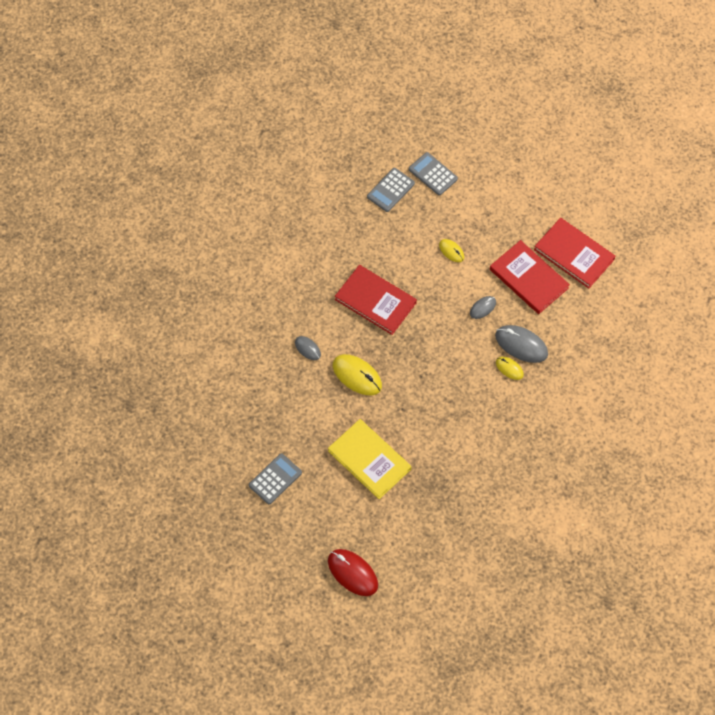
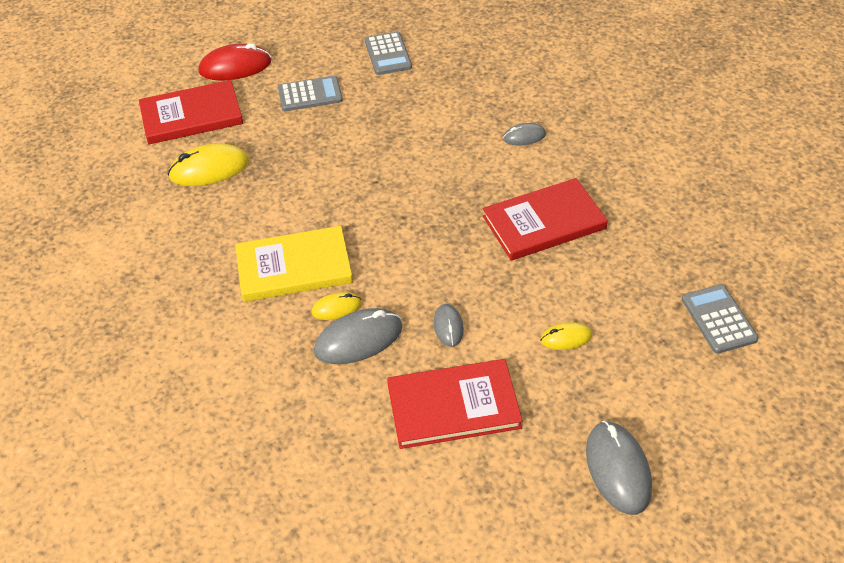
camera: 125 degrees right, 15 degrees down
yellow book [328,419,411,499] -> yellow book moved to [235,226,353,302]
yellow mouse [333,354,382,395] -> yellow mouse moved to [168,143,249,186]
grey calculator [409,152,458,195] -> grey calculator moved to [278,76,343,111]
red book [534,218,615,289] -> red book moved to [139,80,243,144]
none -> grey mouse [586,421,652,515]

